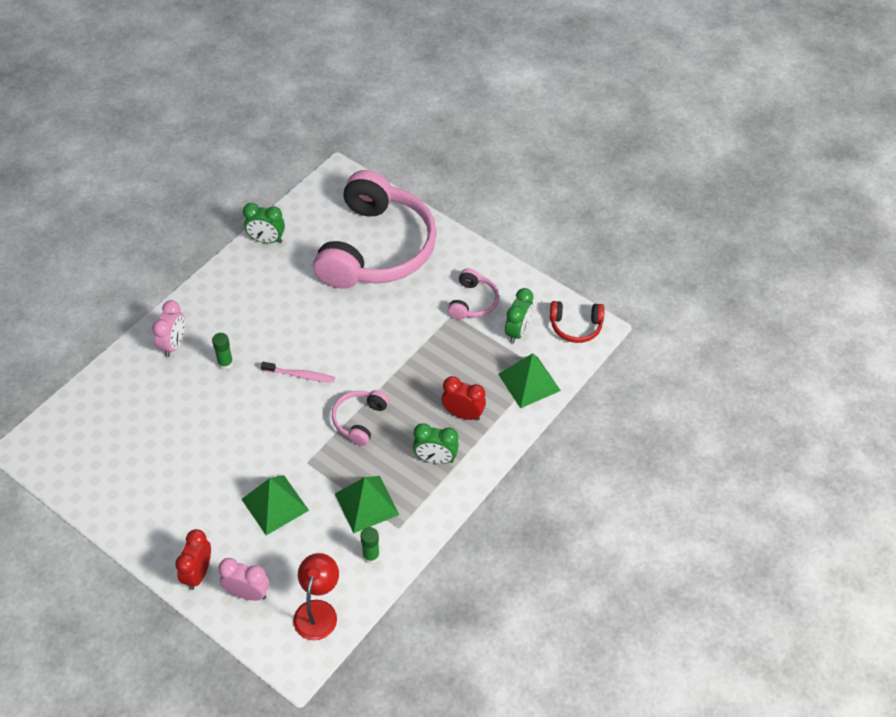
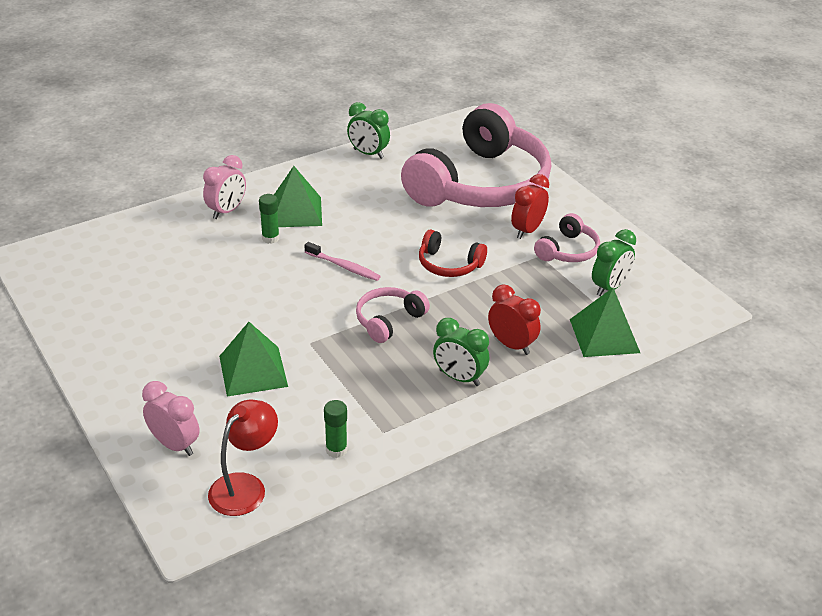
camera: 20 degrees right, 15 degrees down
red clock [175,529,211,590] -> red clock moved to [511,174,549,239]
green pyramid [335,476,399,534] -> green pyramid moved to [274,166,322,227]
red headphones [550,301,604,343] -> red headphones moved to [419,229,487,277]

